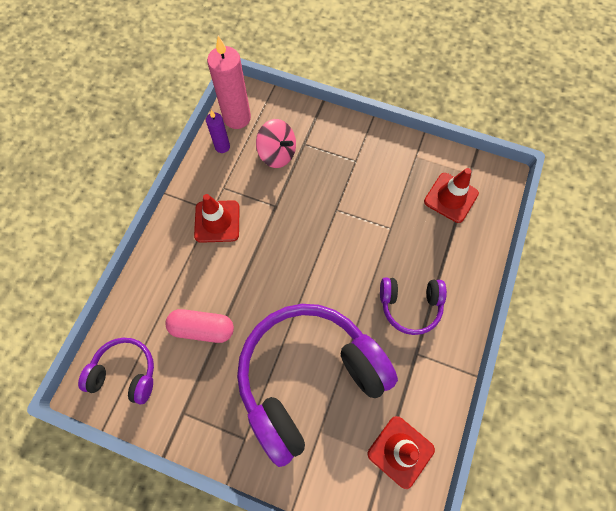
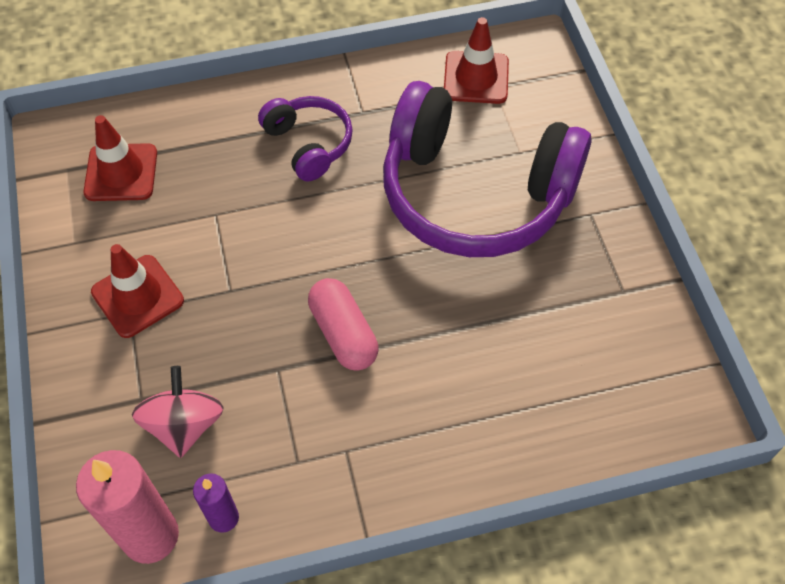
camera: 125 degrees left, 10 degrees down
purple headphones [78,338,154,405] -> none
pink capsule [165,309,234,343] -> pink capsule moved to [308,278,378,371]
red traffic cone [194,194,240,243] -> red traffic cone moved to [91,244,184,338]

